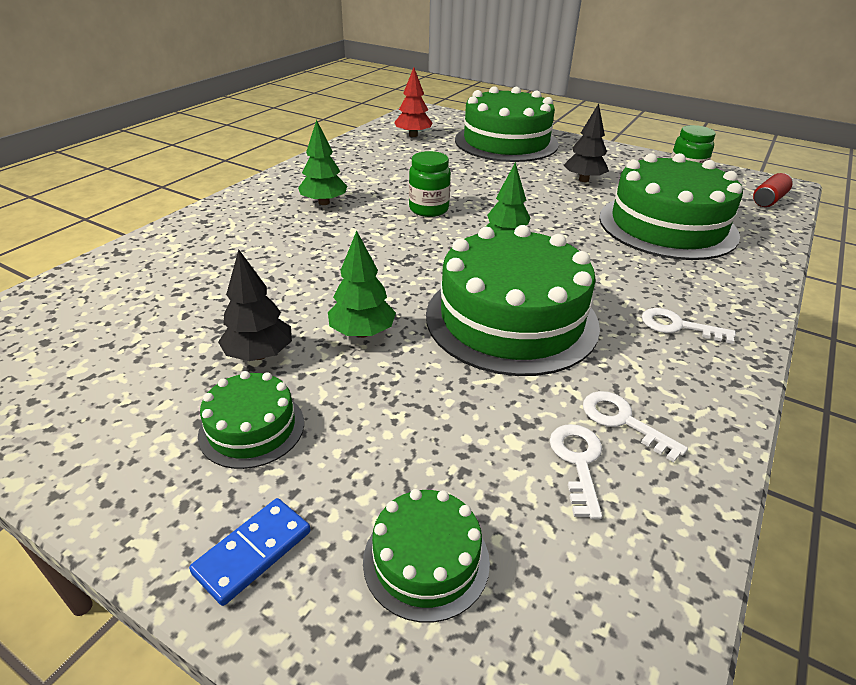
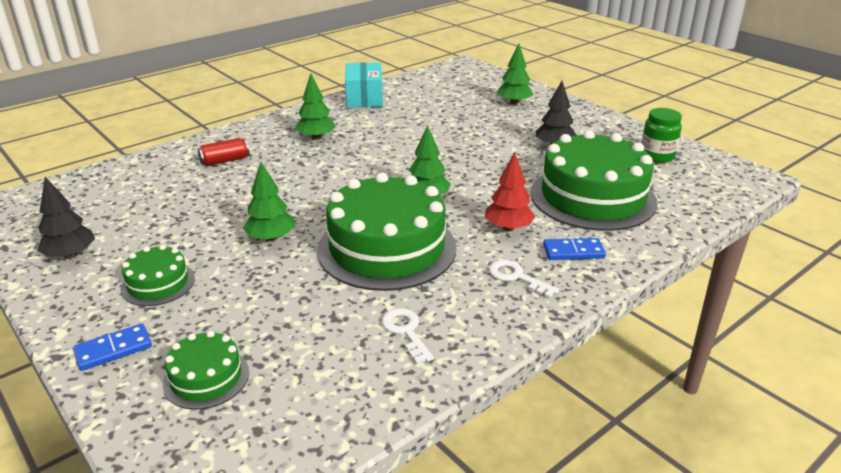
camera: 20 degrees right, 5 degrees down
black tree [218,250,292,361] -> black tree moved to [37,177,95,259]
red tree [394,67,432,137] -> red tree moved to [485,152,535,231]
green jar [409,151,451,217] -> none
green cake [455,86,559,162] -> green tree [497,43,533,105]
white key [550,424,602,519] -> none
red can [753,173,792,207] -> red can moved to [198,138,249,166]
none -> turquoise box [345,62,383,108]
none -> blue domino [543,238,606,260]

